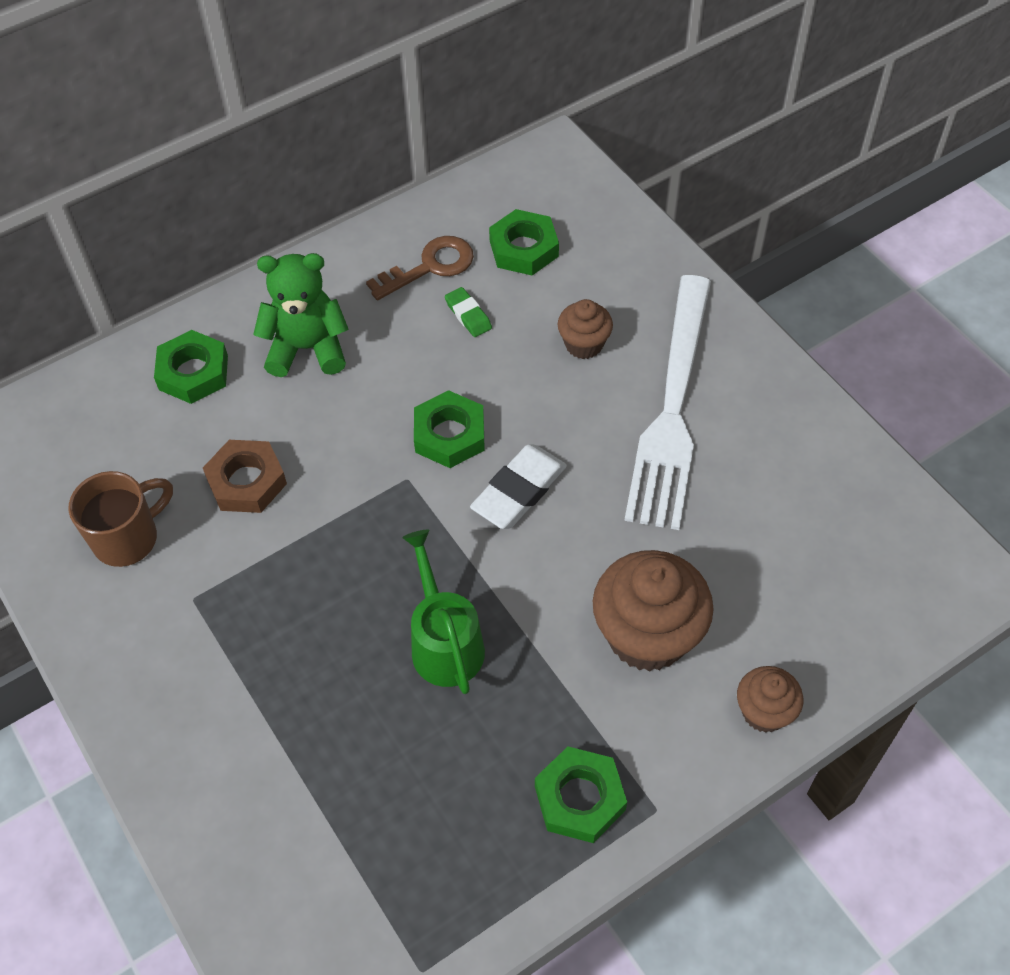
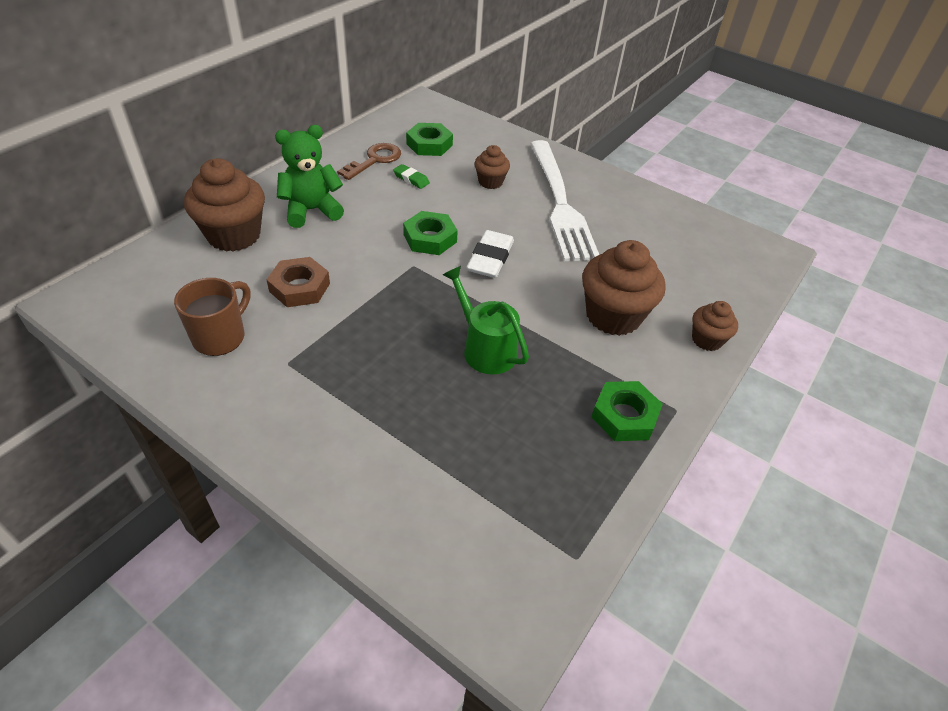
camera: 25 degrees left, 10 degrees down
green nut [154,330,228,404] -> brown cupcake [184,158,265,252]

